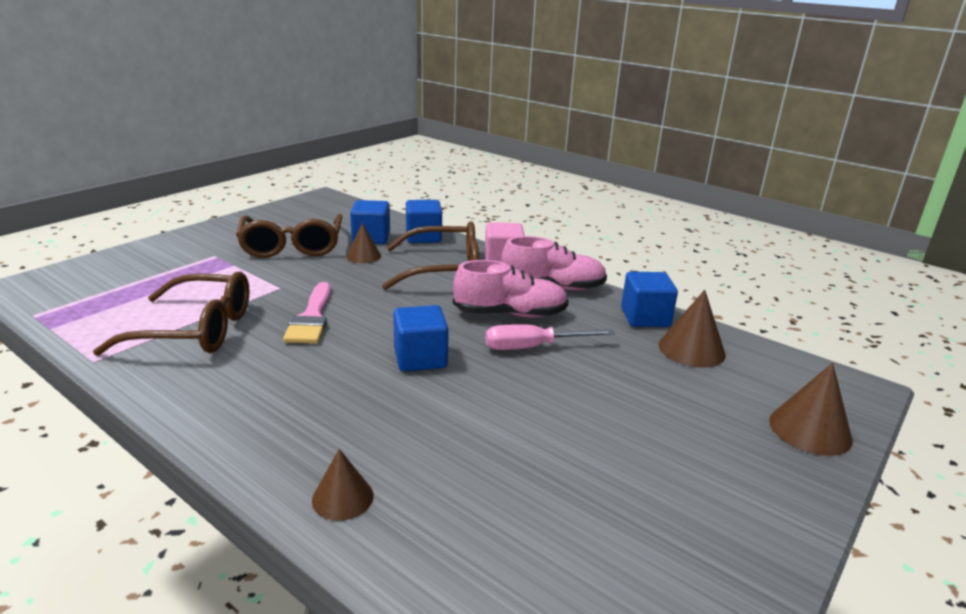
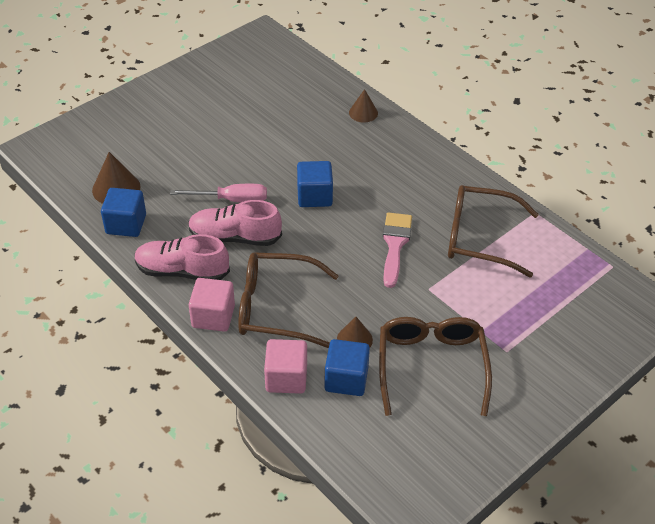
camera: 170 degrees left, 20 degrees up
blue cube [406,200,442,243] -> pink cube [264,339,307,394]
brown cone [769,363,853,456] -> none

